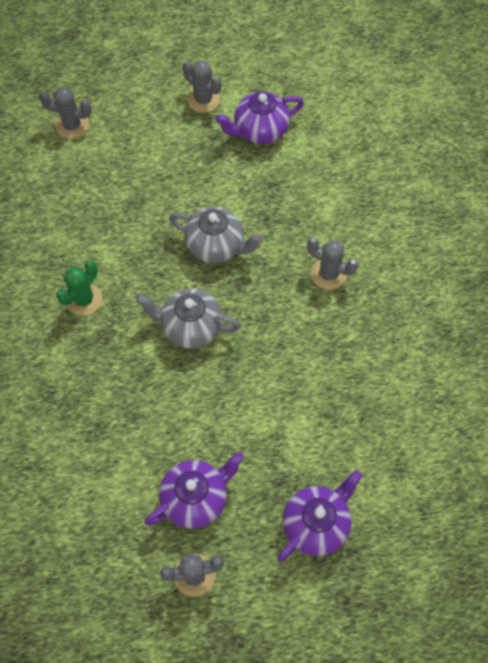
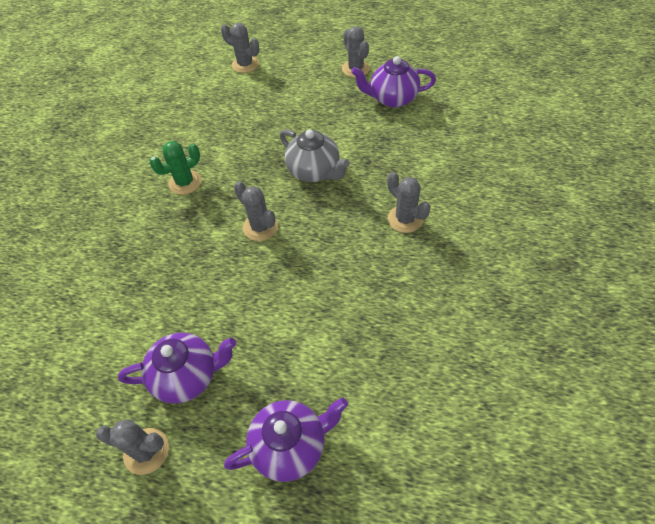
camera: 25 degrees right, 10 degrees down
grey teapot [135,288,241,349] -> grey cactus [234,181,278,241]

